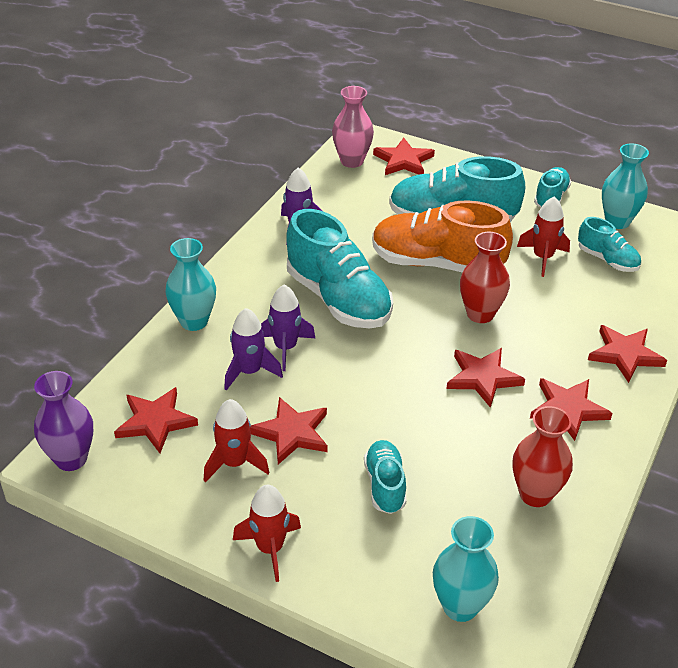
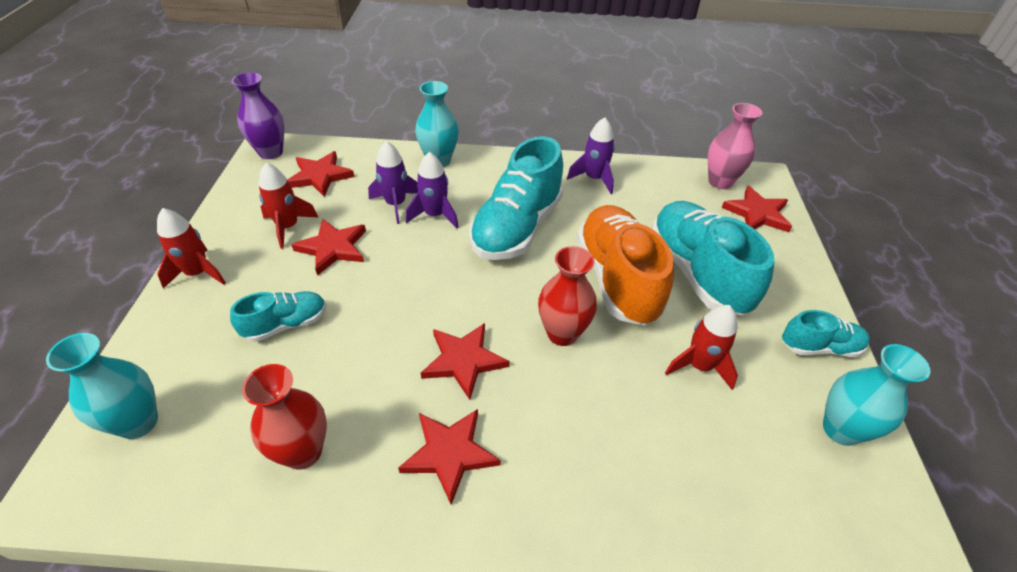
camera: 65 degrees right, 5 degrees up
turquoise shoe [578,217,641,272] -> none
red star [588,325,667,383] -> none

